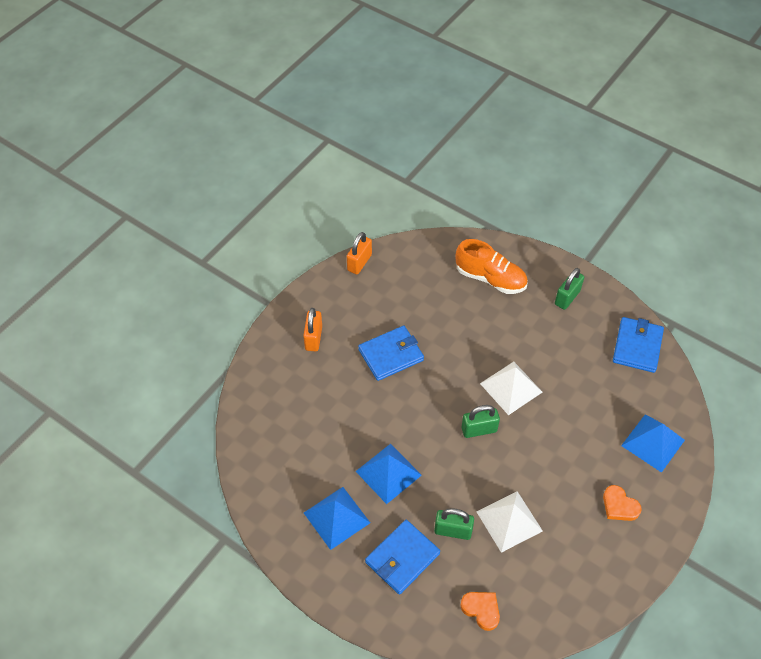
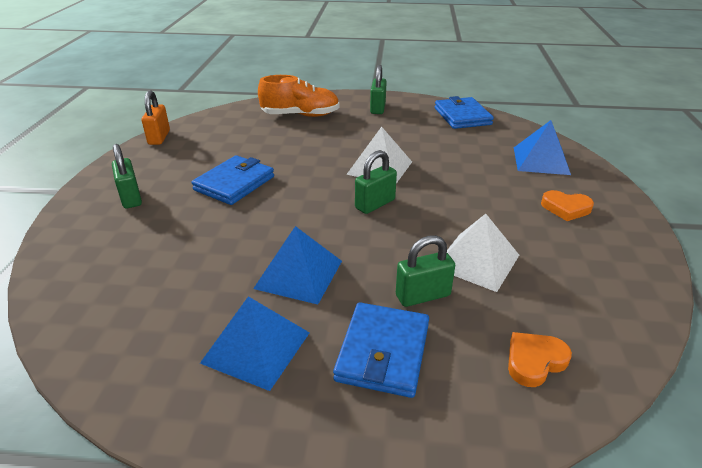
camera: 30 degrees left, 20 degrees down
orange padlock [303,308,322,351] -> green padlock [112,144,142,208]
orange heart [461,592,500,631] -> orange heart turned 45 degrees counterclockwise [508,332,572,387]

